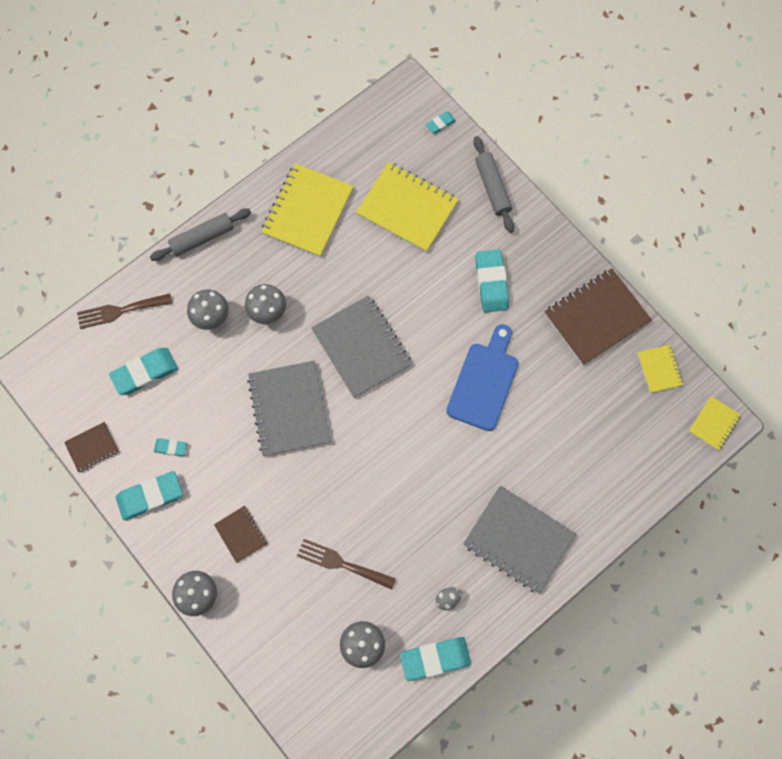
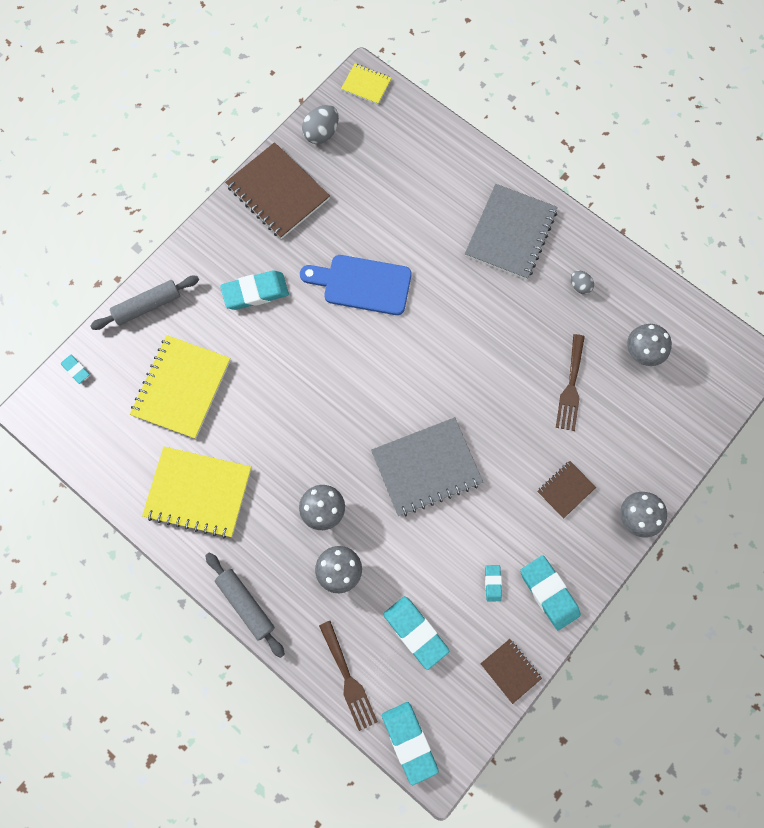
camera: 100 degrees left, 0 degrees up
grey notebook [311,295,412,398] -> none
turquoise eraser [400,637,471,681] -> turquoise eraser moved to [382,702,439,785]
yellow notebook [637,345,683,393] -> grey egg [302,105,339,144]

